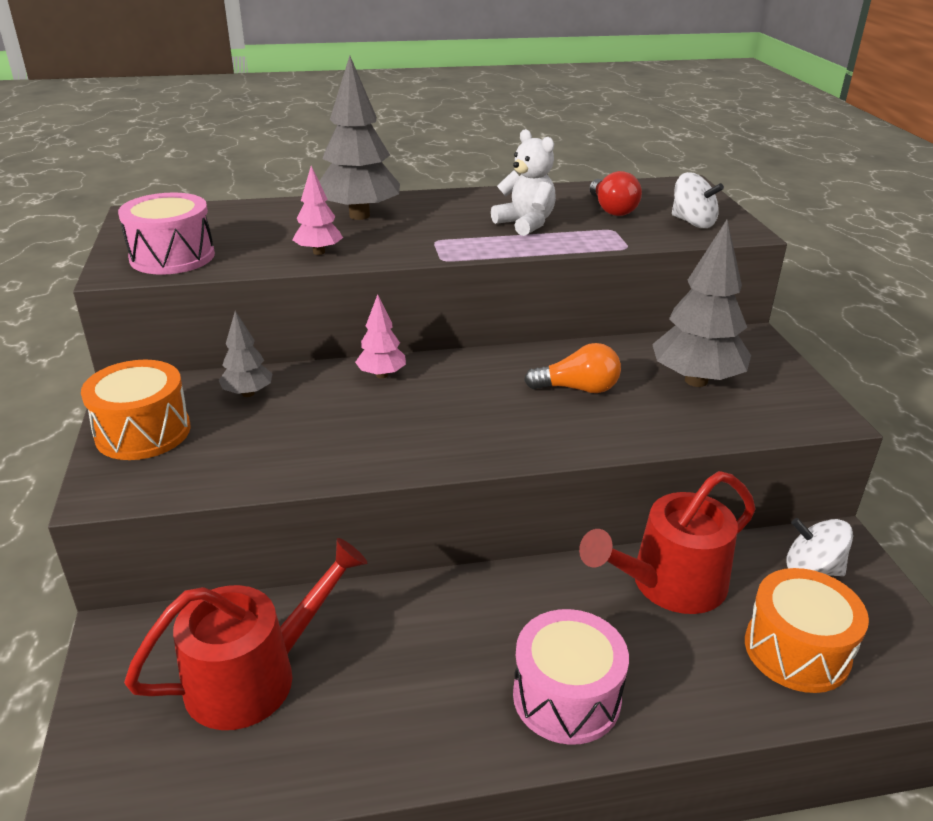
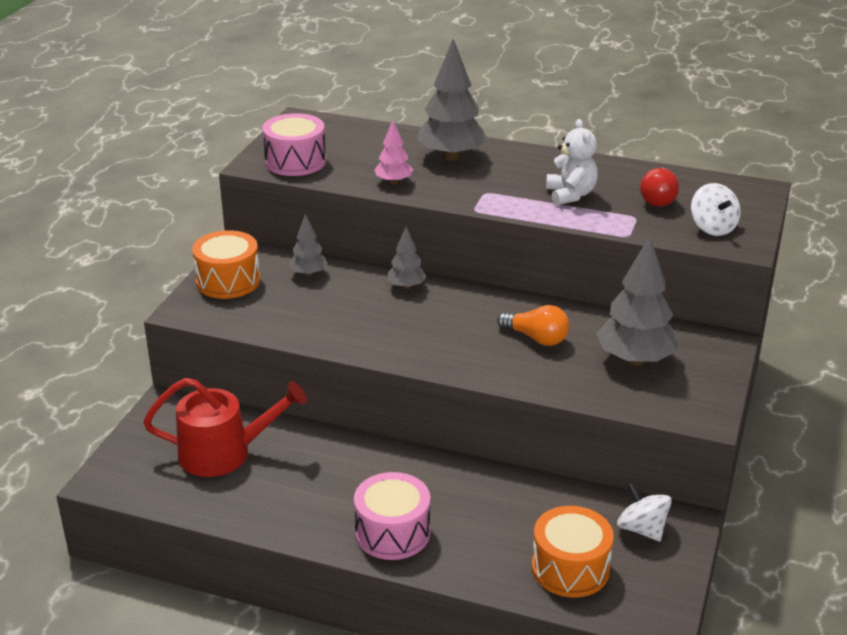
camera: 30 degrees right, 0 degrees up
pink tree [355,294,406,378] -> grey tree [387,227,427,289]
red watering can [579,471,756,614] -> none

